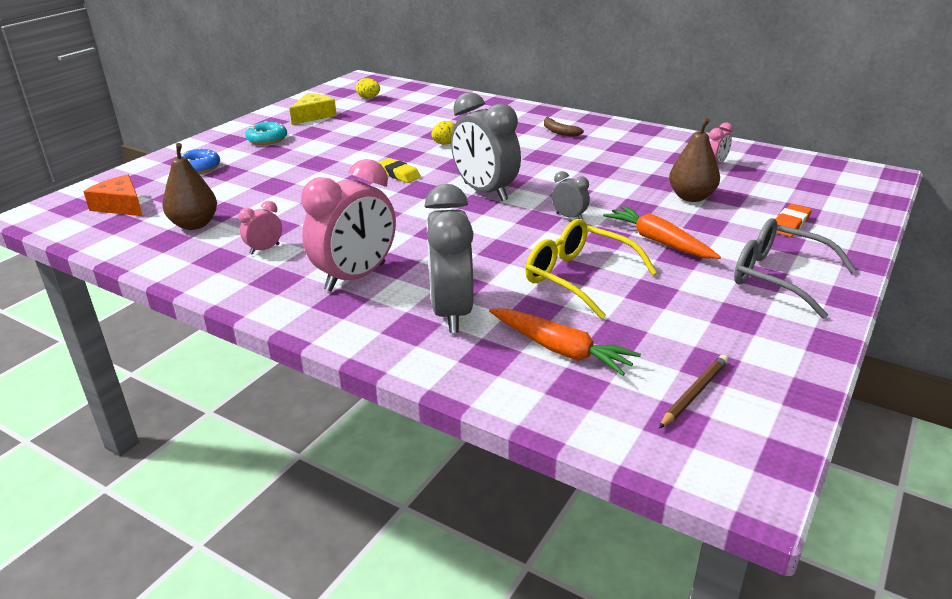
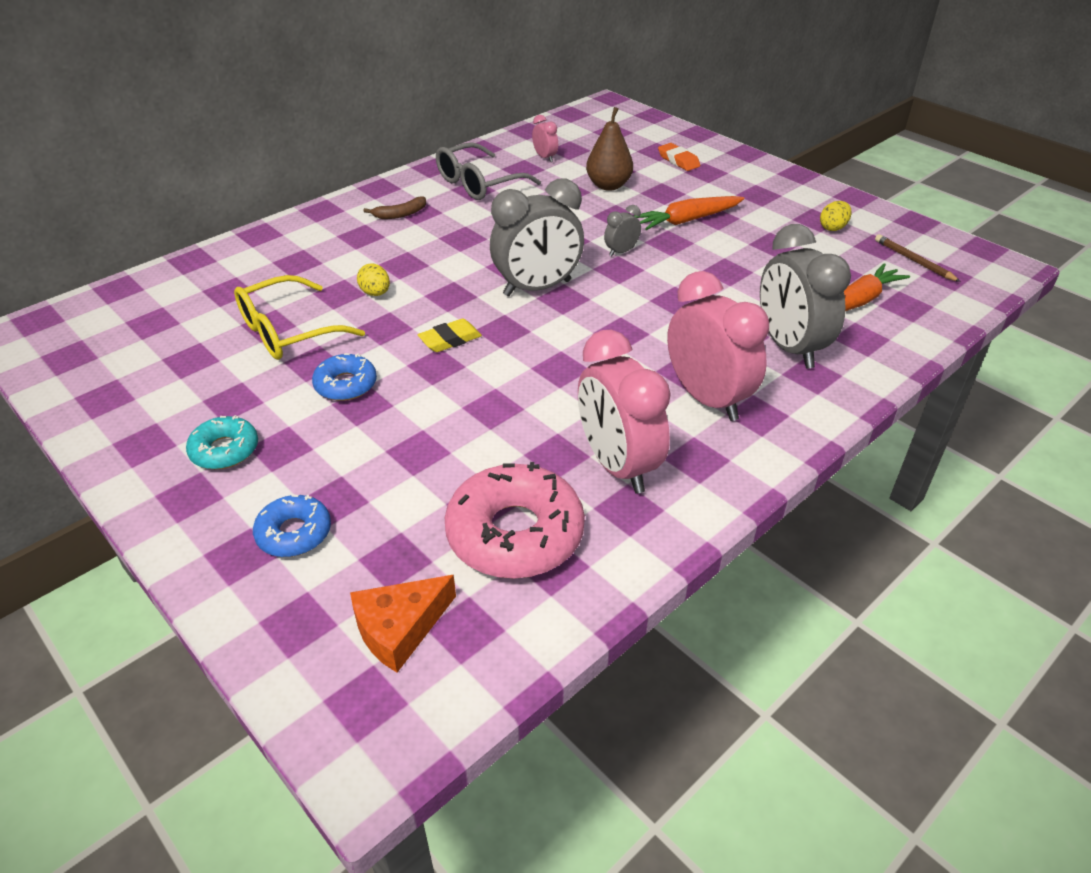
camera: 75 degrees left, 10 degrees up
brown pear [162,143,217,230] -> pink donut [445,462,585,579]
pink clock [238,201,282,255] -> pink clock [578,330,671,494], size x2.20
yellow cheese [290,93,337,125] -> none
yellow egg [356,78,380,98] -> yellow egg moved to [820,201,852,231]
grey clock [425,184,474,333] -> grey clock turned 60 degrees clockwise [760,224,851,369]
yellow glasses [525,219,657,319] -> yellow glasses moved to [234,275,365,360]
grey glasses [734,218,856,319] -> grey glasses moved to [436,142,541,200]
none -> blue donut [312,353,377,401]

